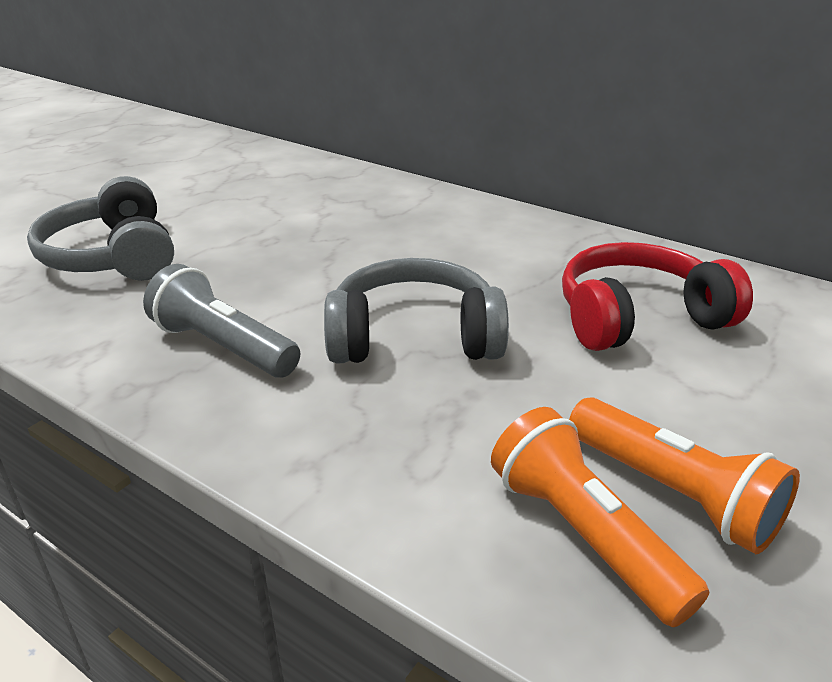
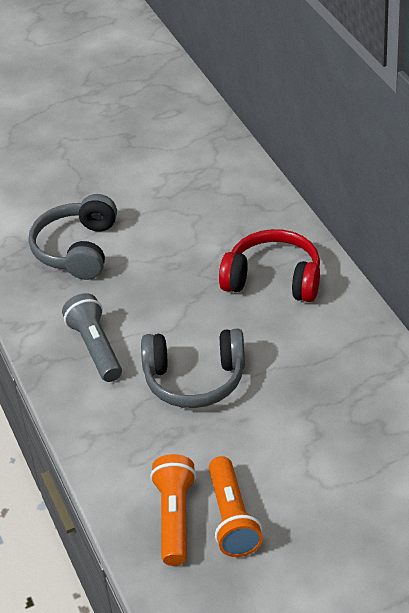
camera: 35 degrees right, 10 degrees up
grey headphones [324,258,509,363] -> grey headphones turned 150 degrees clockwise [141,329,245,408]
red headphones [562,242,753,351] -> red headphones moved to [219,229,320,302]

